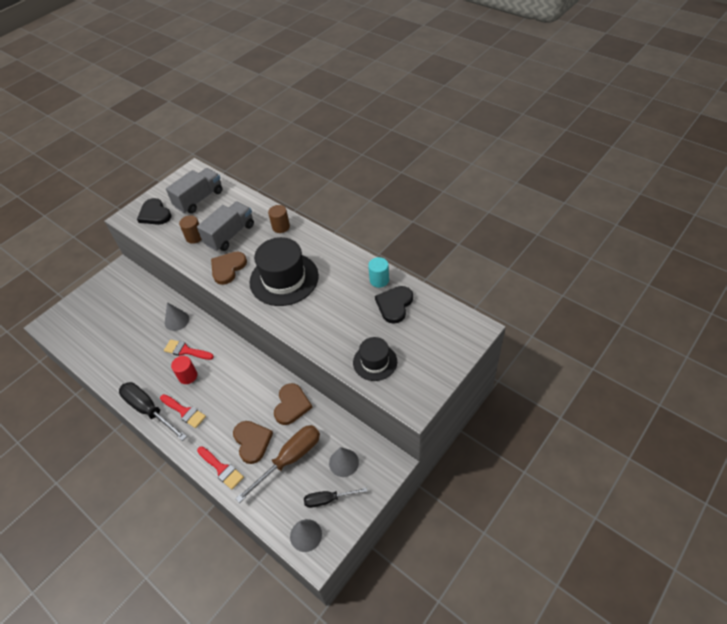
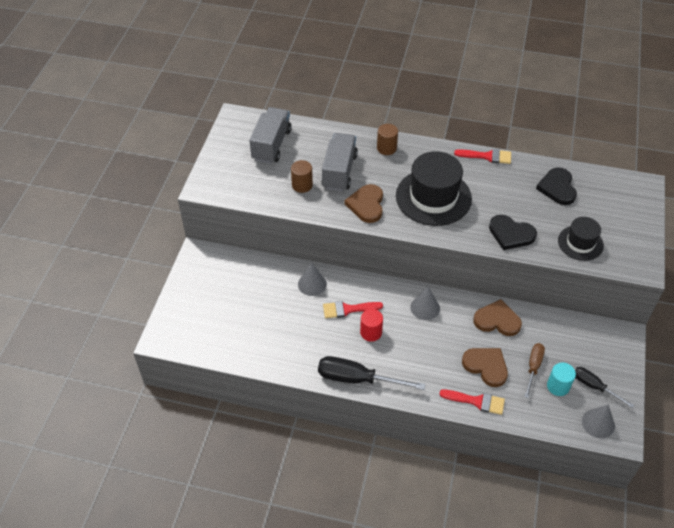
camera: 30 degrees left, 0 degrees up
black heart [137,198,172,225] -> black heart moved to [489,215,537,250]
red brush [160,394,206,428] -> red brush moved to [454,149,511,164]
brown screwdriver [235,425,320,503] -> brown screwdriver [525,343,545,398], size x0.60
brown heart [274,383,313,425] -> brown heart turned 60 degrees counterclockwise [473,299,522,336]
black screwdriver [304,488,367,508] -> black screwdriver turned 75 degrees clockwise [575,367,634,408]
grey cone [329,447,359,477] -> grey cone moved to [410,287,440,320]
turquoise cylinder [368,257,389,288] -> turquoise cylinder moved to [547,362,576,396]

